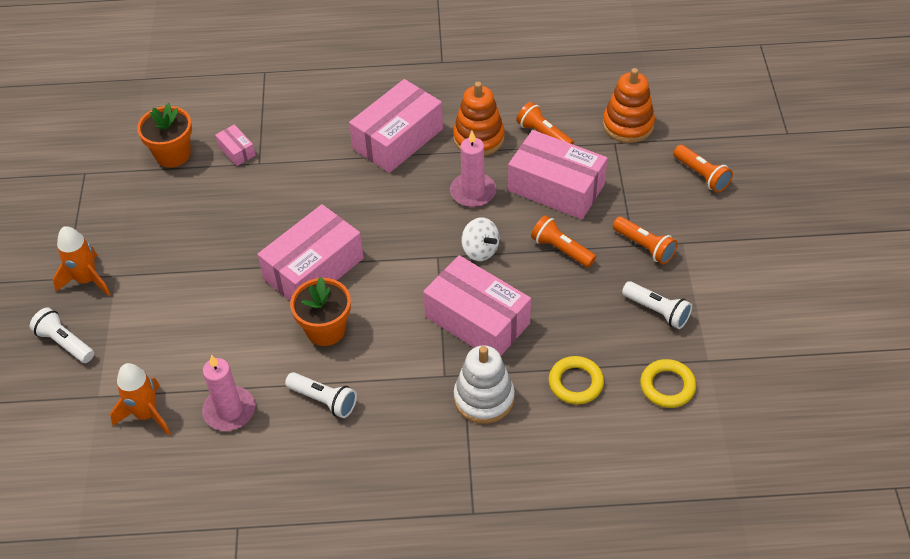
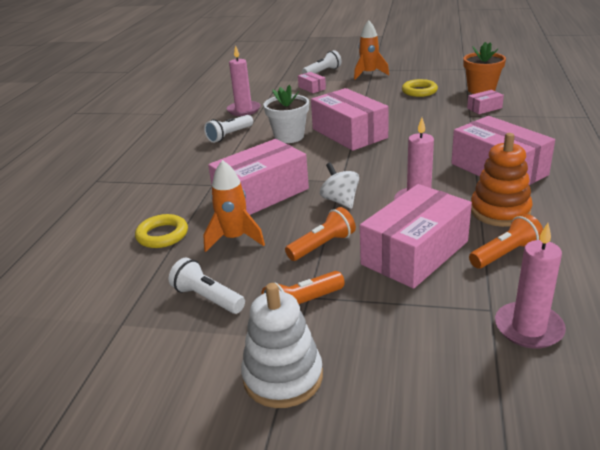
camera: 105 degrees right, 20 degrees down
orange rocket [110,363,170,435] -> orange rocket moved to [204,160,265,252]
orange flower pot [290,277,351,346] -> white flower pot [264,85,309,143]
white stacking toy [454,345,515,424] -> white stacking toy moved to [241,283,323,408]
white spinning top [461,217,499,261] -> white spinning top turned 90 degrees clockwise [320,162,359,209]
orange stacking toy [603,68,655,143] -> pink candle [495,223,566,349]
white flashlight [622,281,692,329] -> white flashlight turned 75 degrees clockwise [169,258,245,314]
yellow ring [640,359,696,408] -> yellow ring moved to [402,79,438,97]
orange flashlight [673,145,733,193] -> none
none -> pink box [298,72,326,93]

